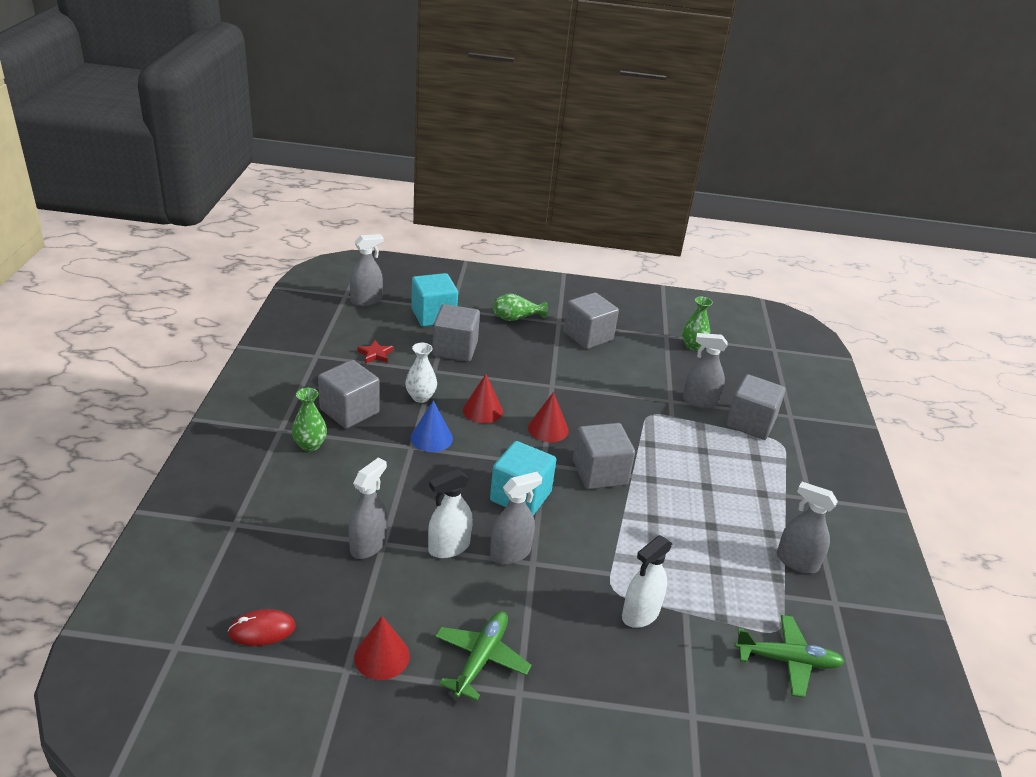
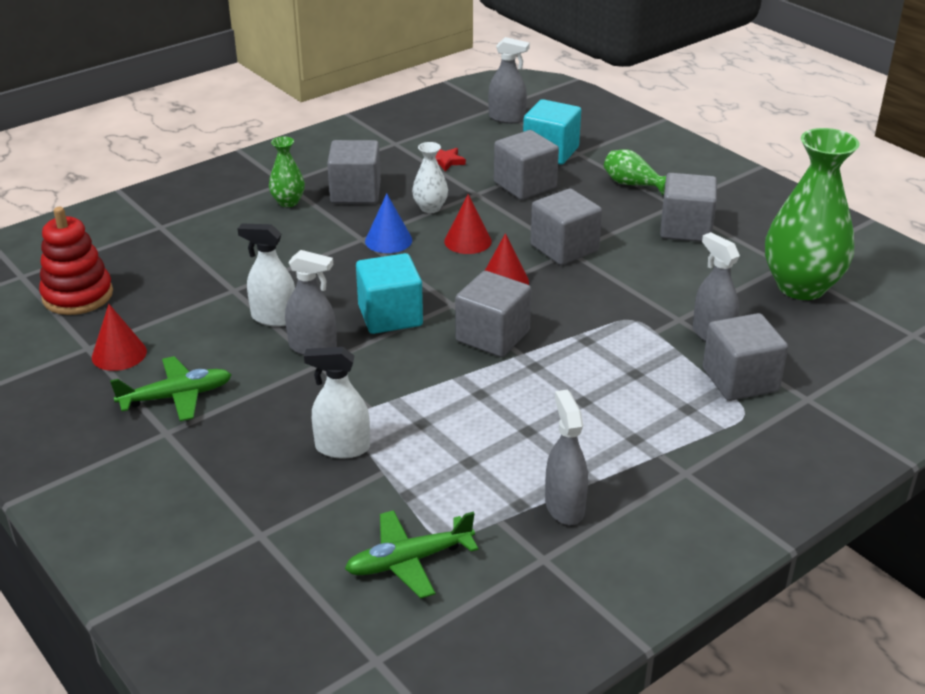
camera: 50 degrees right, 0 degrees up
red mouse [228,609,296,646] -> red stacking toy [39,207,113,315]
grey spray bottle [348,458,387,559] -> none
green vase [682,297,713,351] -> green vase [765,128,859,300], size x2.17
green plane [734,615,845,698] -> green plane turned 105 degrees clockwise [345,510,478,599]
none -> grey cube [530,188,602,265]

